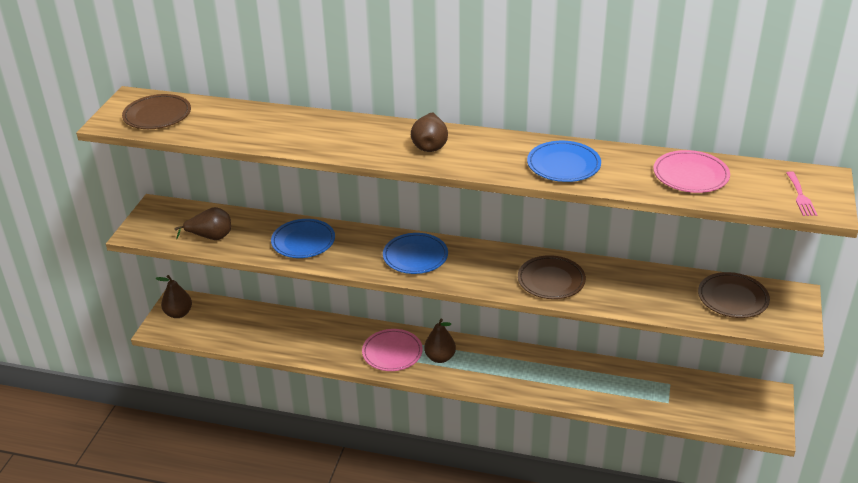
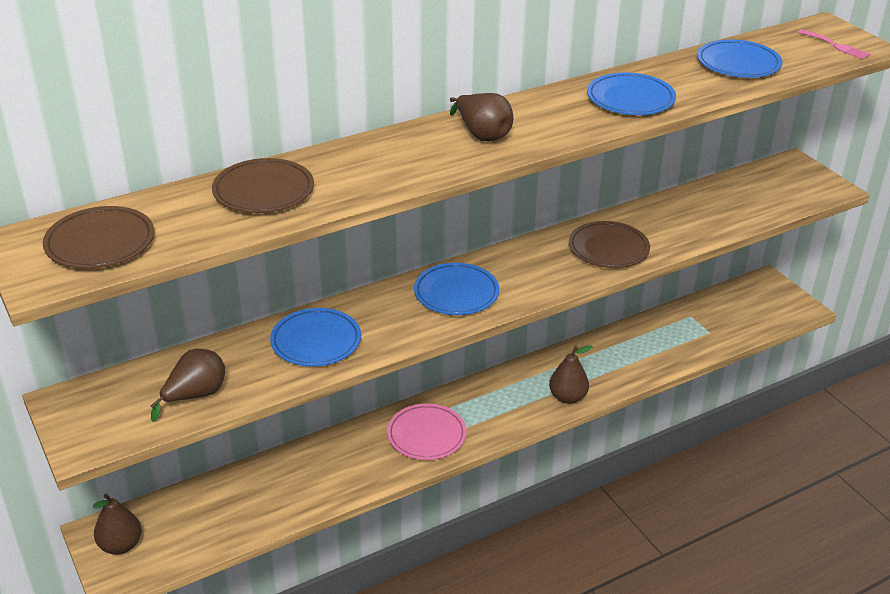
camera: 45 degrees left, 0 degrees up
brown pear [424,319,456,363] -> brown pear moved to [549,345,593,404]
pink plate [653,150,730,193] -> blue plate [697,39,783,78]
brown plate [698,272,770,318] -> brown plate moved to [212,158,314,213]

